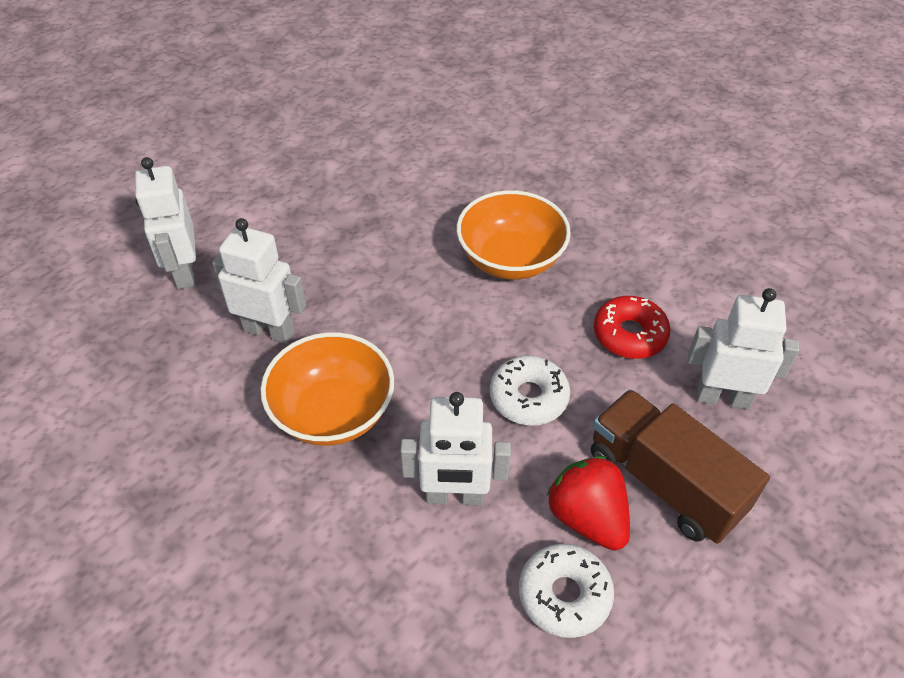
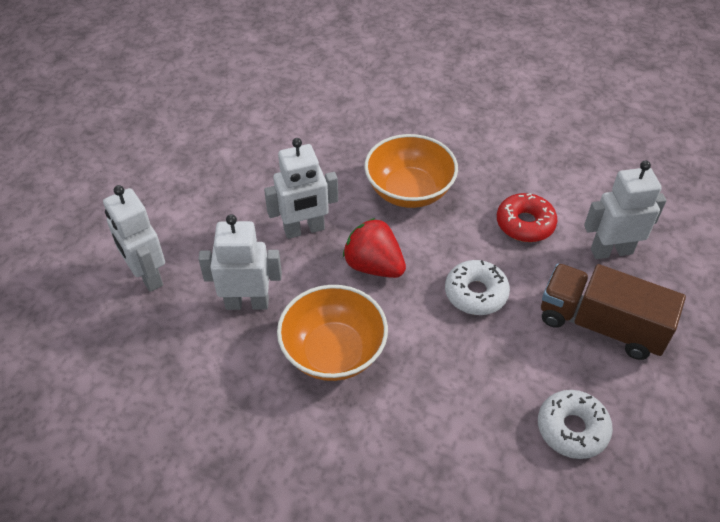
camera: 20 degrees left, 0 degrees up
white robot [400,392,511,505] -> white robot moved to [264,138,338,239]
red strawberry [547,456,630,551] -> red strawberry moved to [343,218,406,278]

